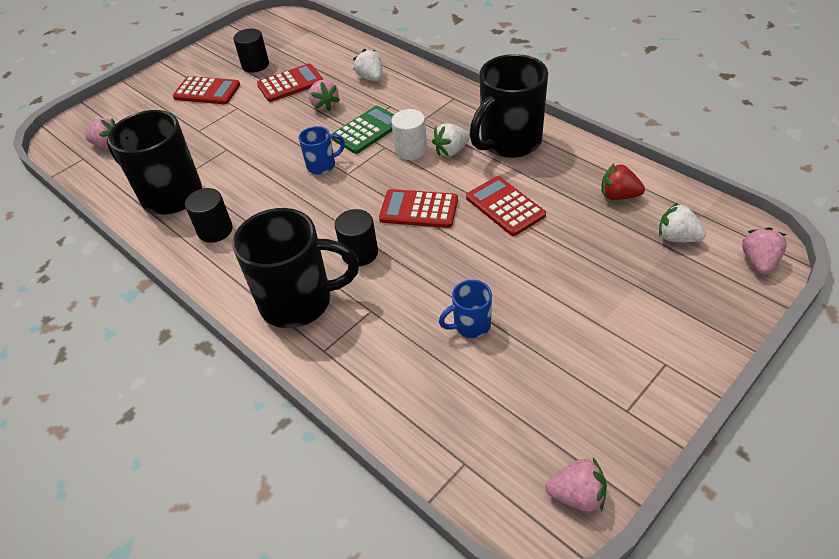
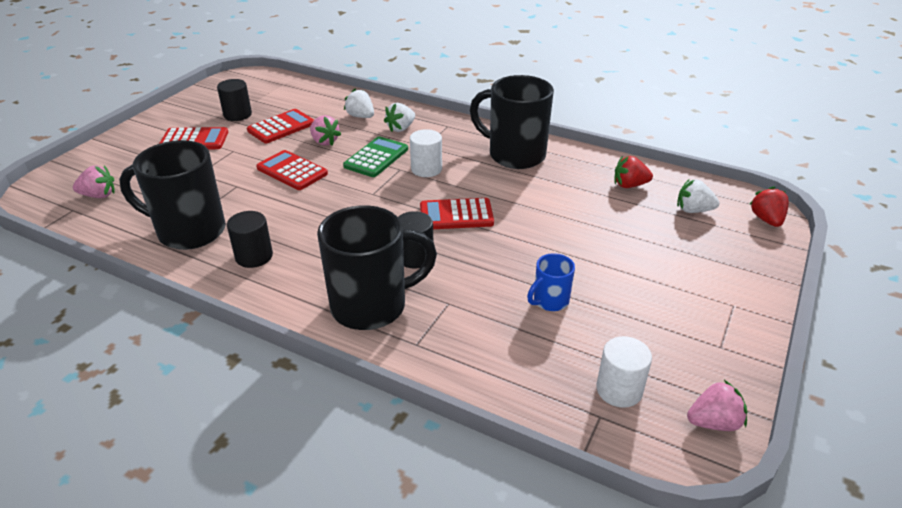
camera: 20 degrees left, 10 degrees down
blue mug [299,126,345,175] -> none
white strawberry [432,123,470,157] -> white strawberry moved to [384,103,415,132]
red calculator [466,176,546,236] -> red calculator moved to [256,150,328,190]
black mug [470,54,548,158] -> black mug turned 90 degrees clockwise [470,75,554,169]
pink strawberry [742,227,787,275] -> red strawberry [749,186,789,227]
none -> white cylinder [596,336,652,408]

